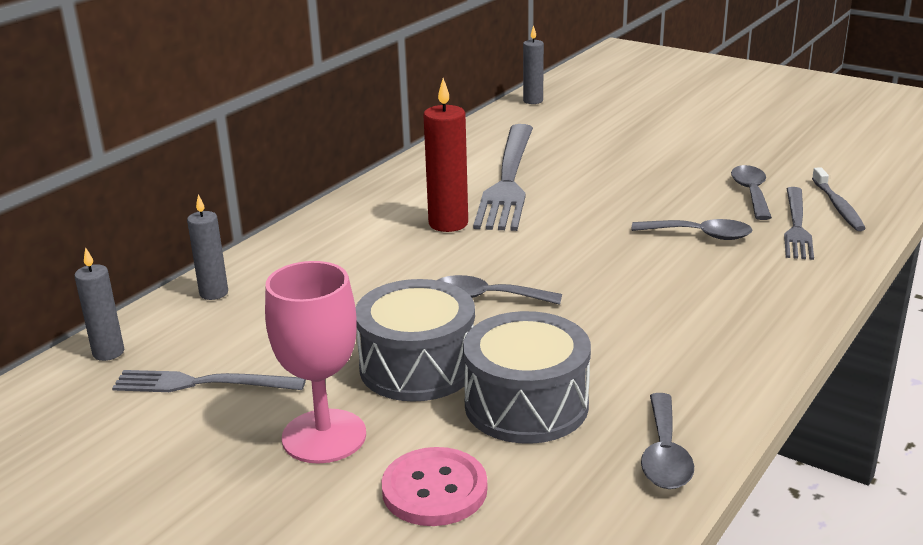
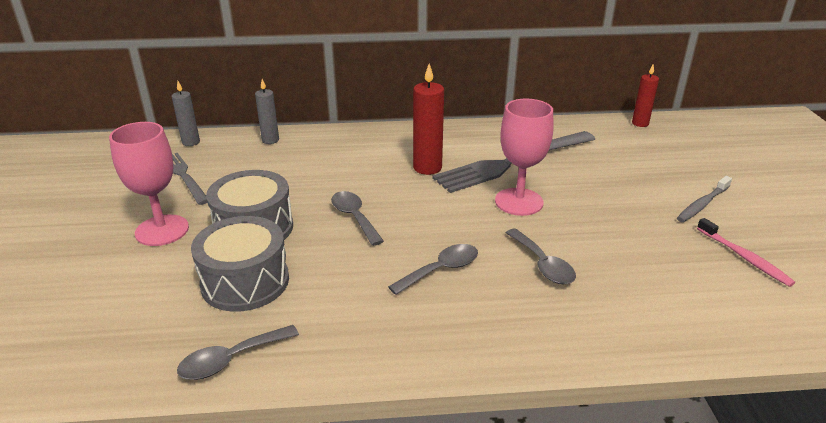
camera: 50 degrees right, 5 degrees up
pink button [381,447,487,526] -> none
grey candle [523,25,544,104] -> red candle [632,65,659,127]
grey spoon [731,165,772,220] -> grey spoon moved to [388,244,478,295]
grey fork [784,187,814,260] -> none
grey toothbrush [812,167,866,231] -> grey toothbrush moved to [677,176,732,222]
none -> pink goblet [495,99,553,216]
none -> pink toothbrush [697,218,795,287]

